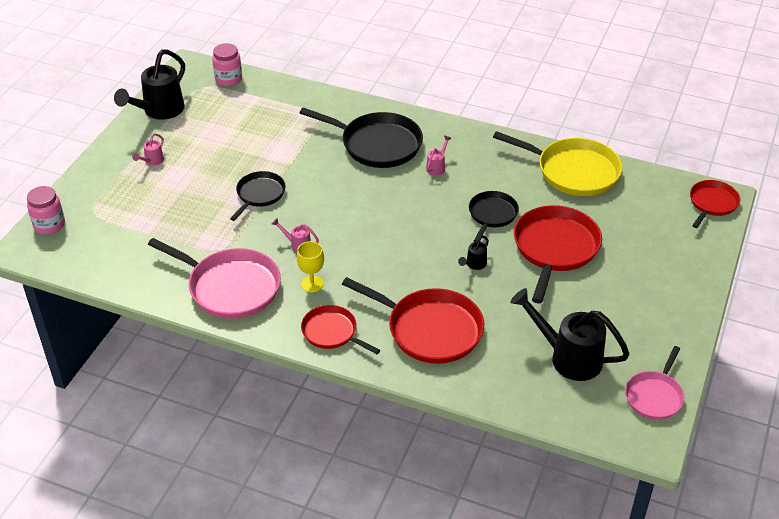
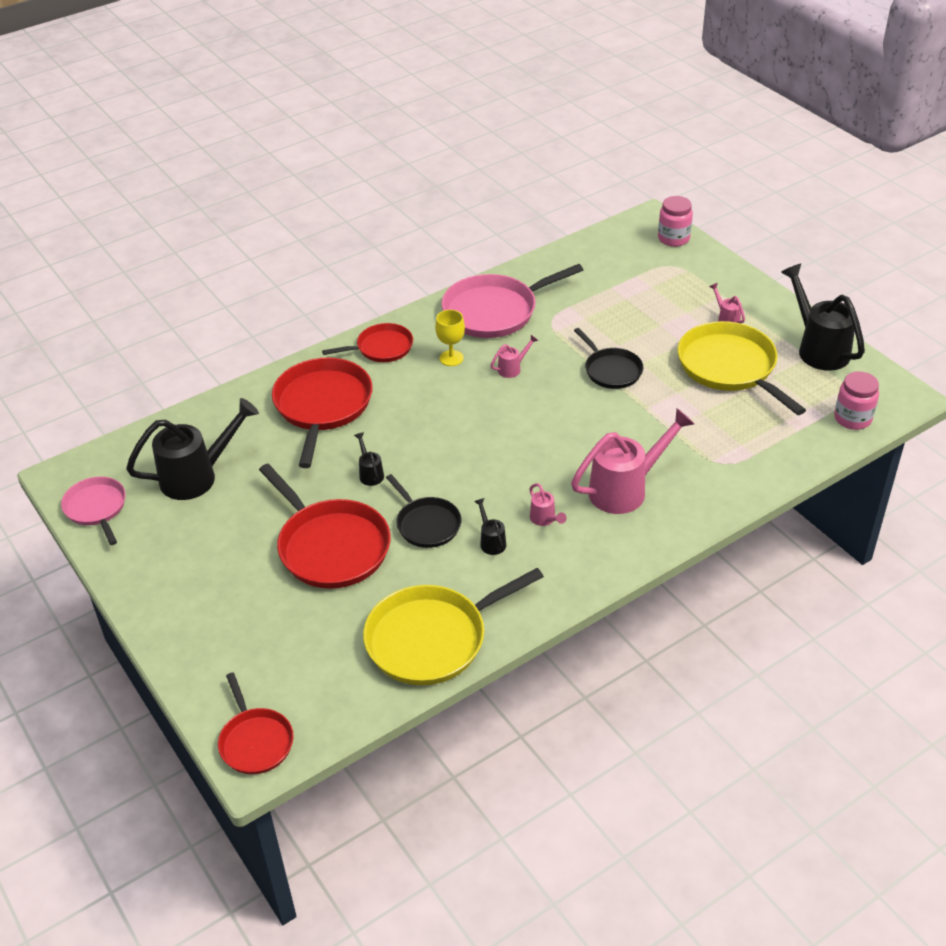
camera: 125 degrees right, 0 degrees up
black pan [300,107,423,168] -> pink watering can [571,408,695,514]
red pan [342,277,484,364] -> red pan turned 120 degrees clockwise [272,358,373,468]
none -> black watering can [474,498,506,555]
none -> yellow pan [678,321,806,415]

